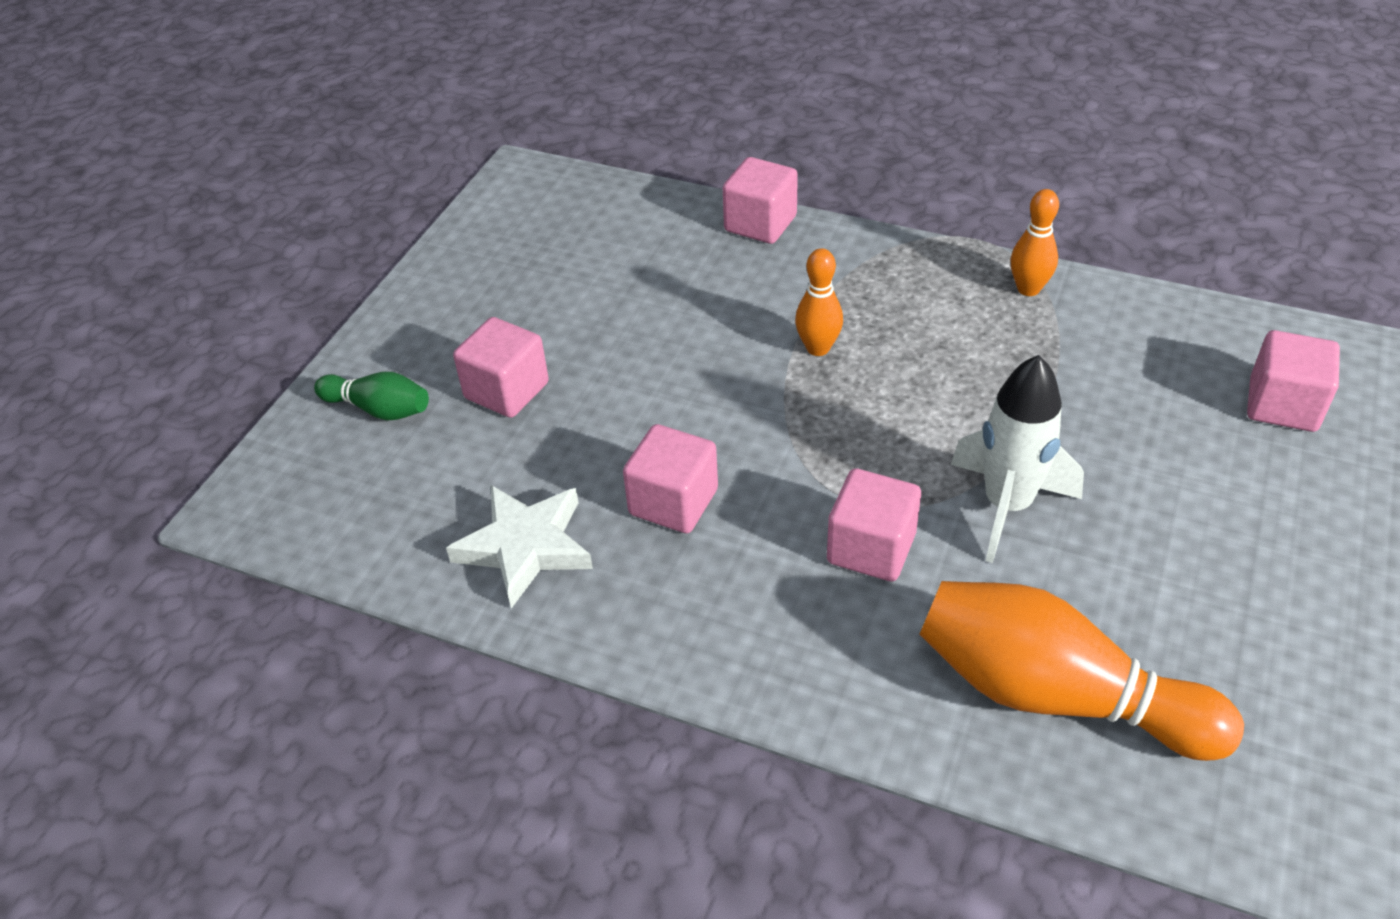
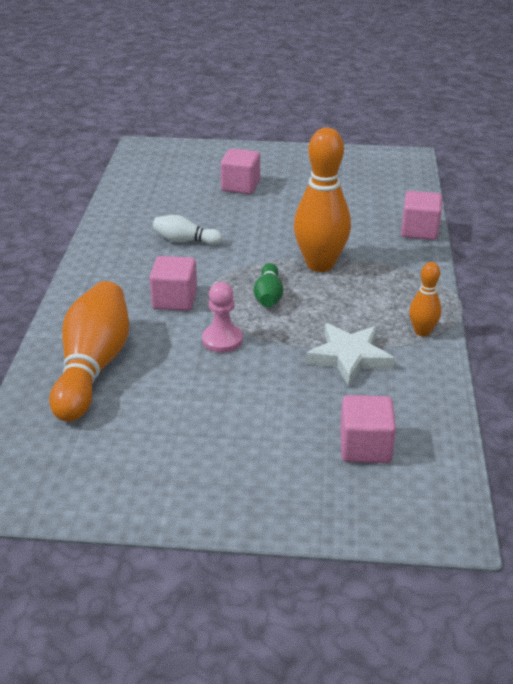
camera: 70 degrees right, 10 degrees down
green bowling pin [314,372,429,420] -> green bowling pin moved to [253,263,283,307]
white star [446,485,593,608] -> white star moved to [306,323,395,386]
pink cube [623,424,718,533] -> white bowling pin [153,215,223,245]
orange bowling pin [795,248,843,356] -> orange bowling pin [294,128,351,272], size x1.99
white rocket [951,355,1084,563] -> pink pawn [202,282,243,353]

